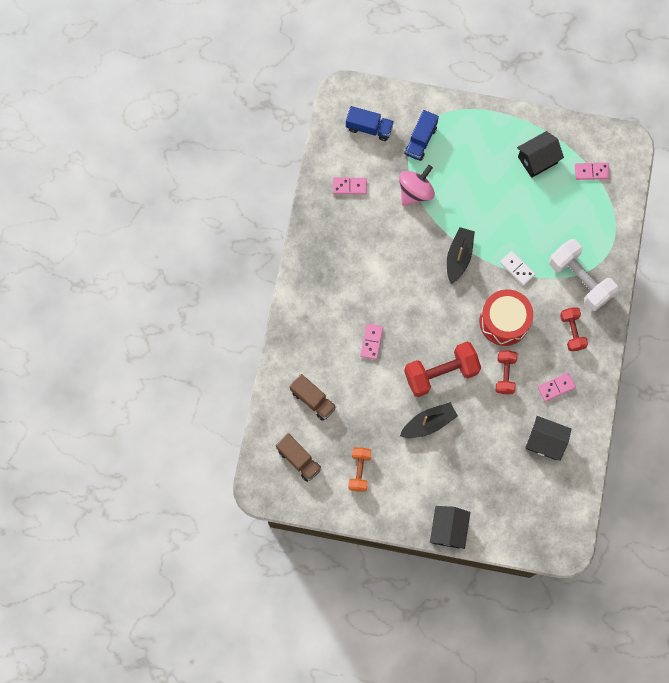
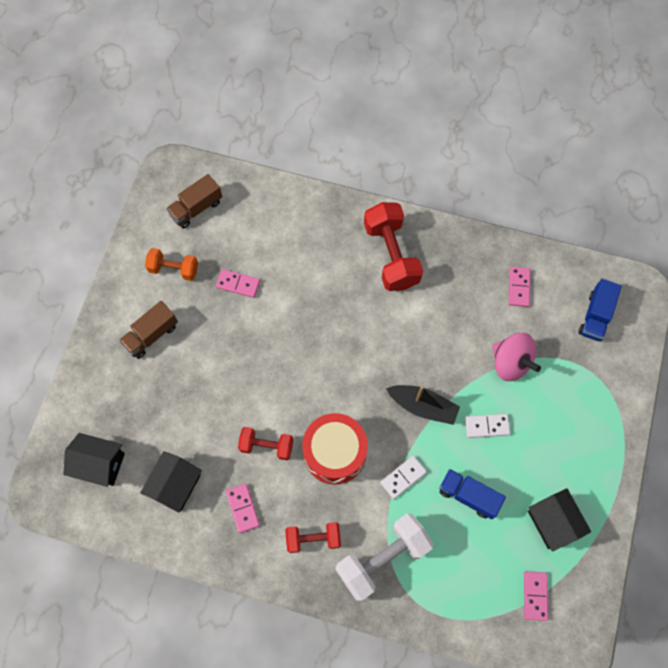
camera: 95 degrees right, 5 degrees down
brown truck [290,374,336,421] -> brown truck moved to [119,301,178,359]
pink domino [360,324,383,360] -> pink domino moved to [216,269,260,298]
black boat [400,402,458,438] -> none
blue truck [404,110,439,161] -> blue truck moved to [439,469,506,519]
red dumbbell [404,342,481,397] -> red dumbbell moved to [364,202,423,291]
black house [430,506,470,549] -> black house moved to [63,433,125,487]
none -> white domino [465,414,510,438]

